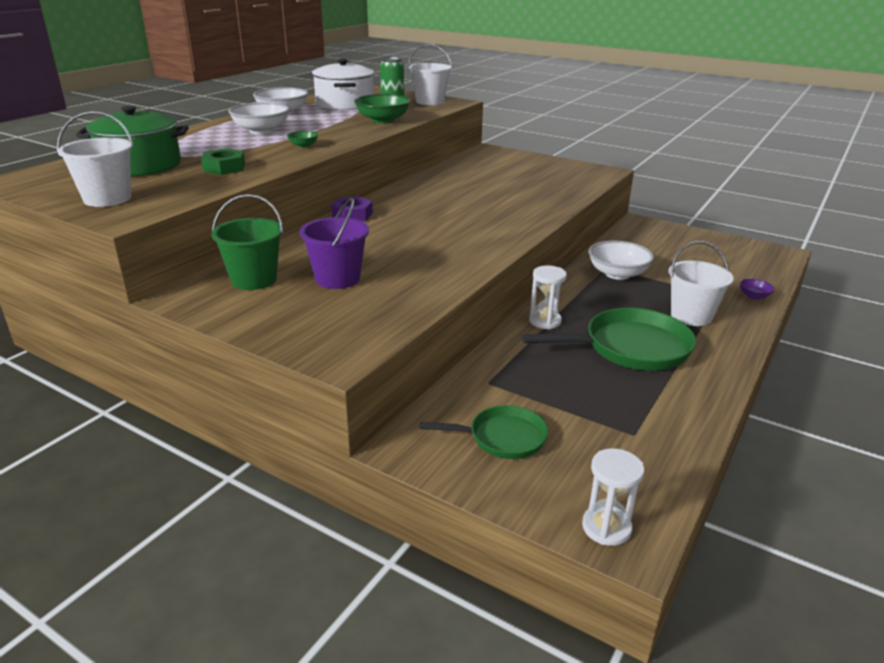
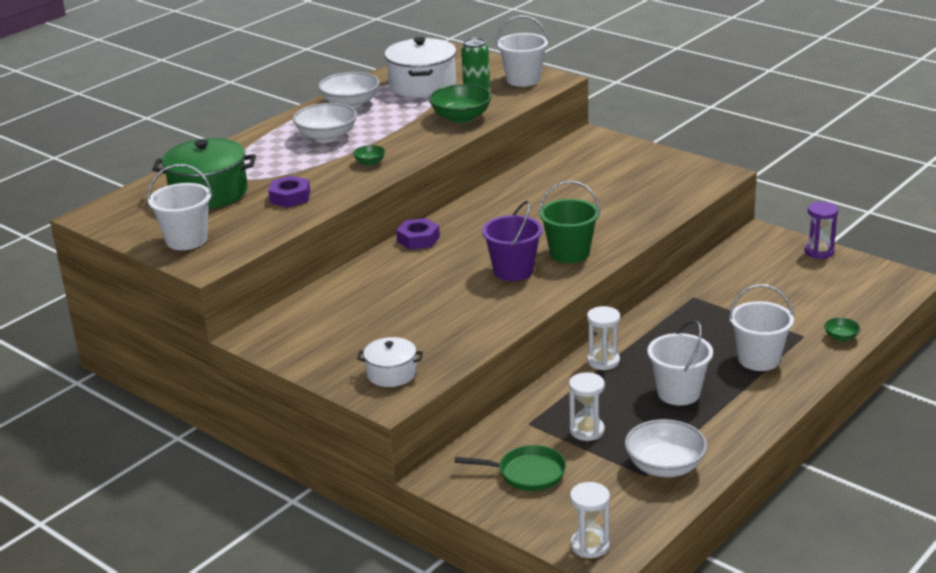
camera: 10 degrees right, 0 degrees up
green nut [201,148,245,175] -> purple nut [268,176,310,208]
green bucket [211,194,284,290] -> green bucket moved to [538,181,600,263]
purple bucket [300,198,369,289] -> purple bucket moved to [482,201,543,281]
green pan [521,308,696,371] -> white bucket [648,320,713,405]
white bowl [589,241,654,280] -> white bowl moved to [625,419,707,477]
purple bowl [740,279,774,299] -> green bowl [824,318,860,341]
none -> white pot [357,337,423,387]
none -> white hourglass [569,372,605,441]
none -> purple hourglass [804,202,838,259]

